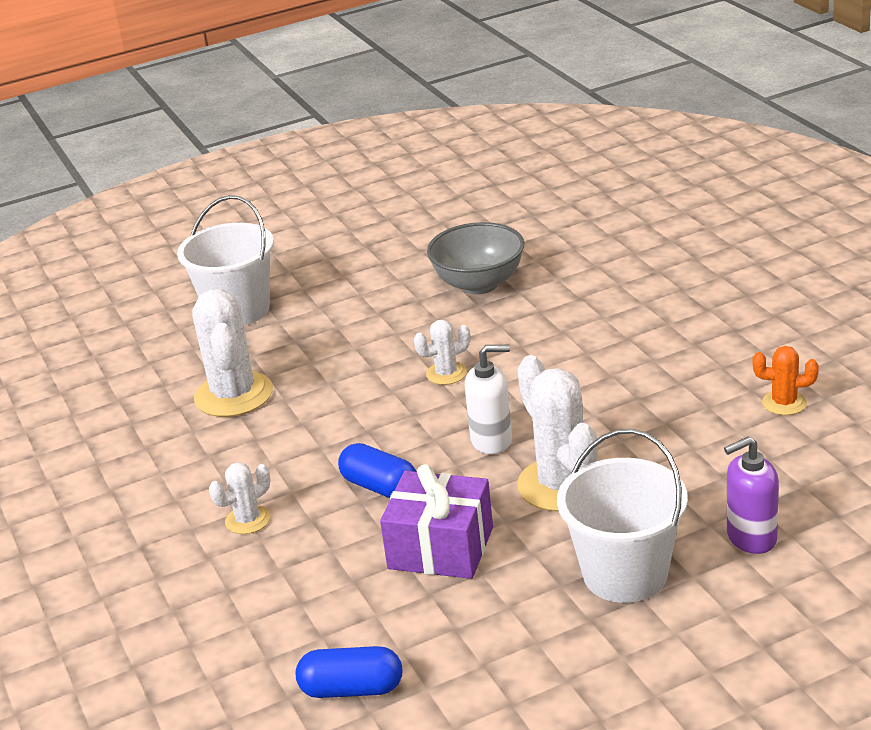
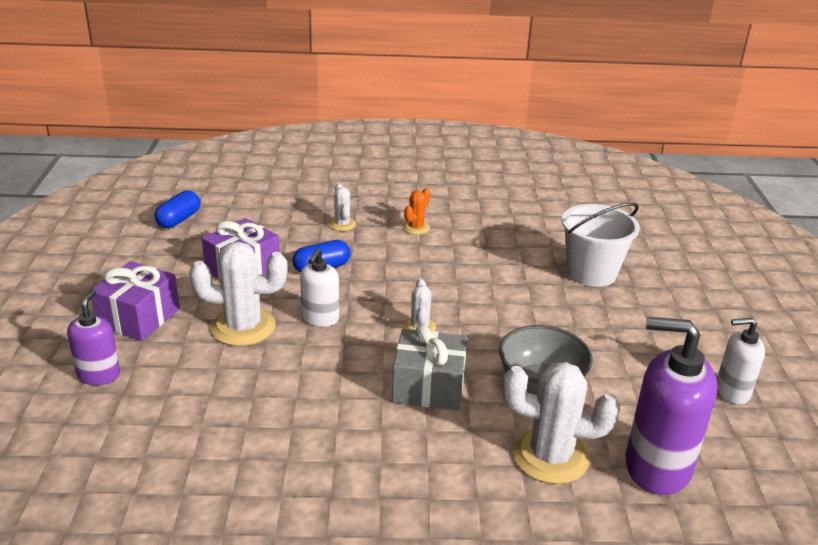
camera: 110 degrees right, 0 degrees up
white cactus [193,289,273,417] -> white cactus moved to [503,362,620,484]
white bucket [557,429,688,603] -> purple gift [90,261,180,341]
orange cactus [753,346,819,415] -> orange cactus moved to [403,188,430,235]
none -> grey gift [392,324,467,410]
none -> purple soap dispenser [625,317,717,495]
none -> white soap dispenser [717,318,765,404]

